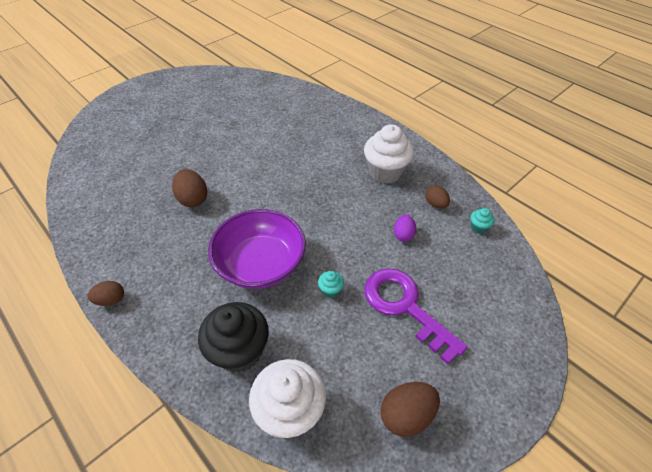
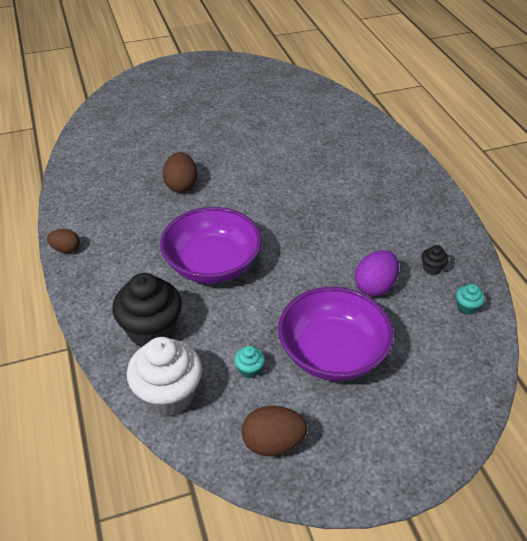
camera: 25 degrees right, 5 degrees down
turquoise cupcake [318,271,344,298] -> turquoise cupcake moved to [234,346,265,378]
white cupcake [364,124,414,184] -> none
purple key [364,268,468,364] -> purple bowl [278,287,394,381]
purple egg [394,215,416,242] -> purple egg [355,250,399,296], size x1.57
brown egg [425,186,450,209] -> black cupcake [422,245,448,275]

